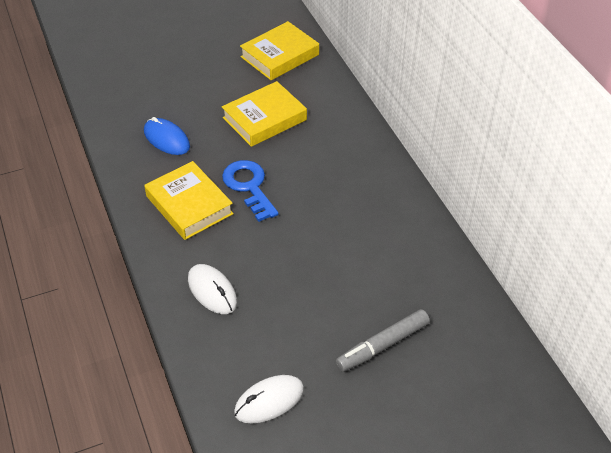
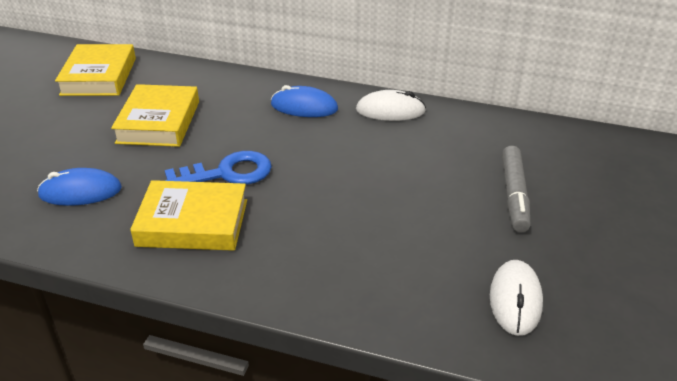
camera: 50 degrees left, 10 degrees down
white mouse [188,264,237,314] -> white mouse moved to [356,90,426,121]
blue key [222,160,279,222] -> blue key turned 150 degrees clockwise [165,151,272,185]
none -> blue mouse [271,85,338,117]

